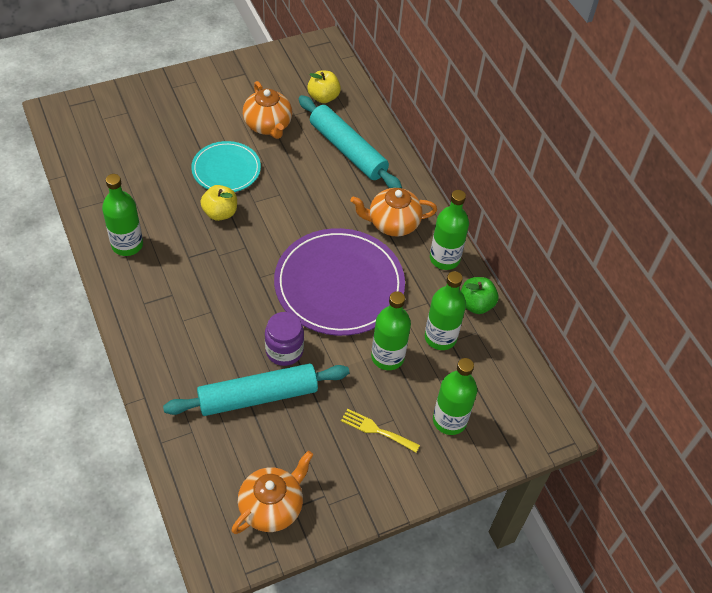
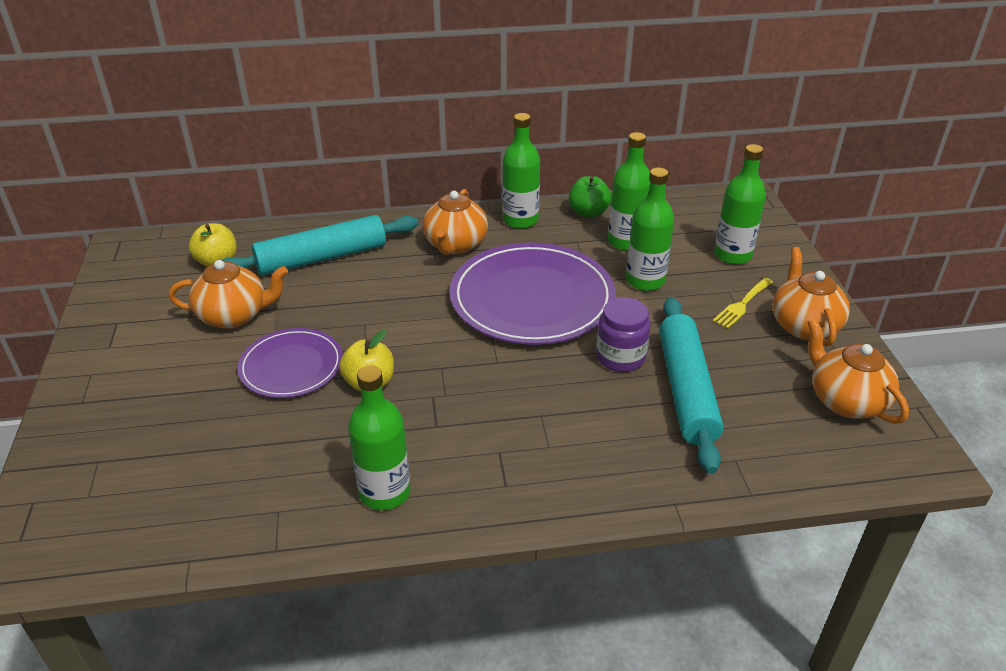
camera: 70 degrees left, 15 degrees down
turquoise plate [191,141,261,192] -> purple plate [237,328,343,398]
none -> orange teapot [773,247,850,347]

